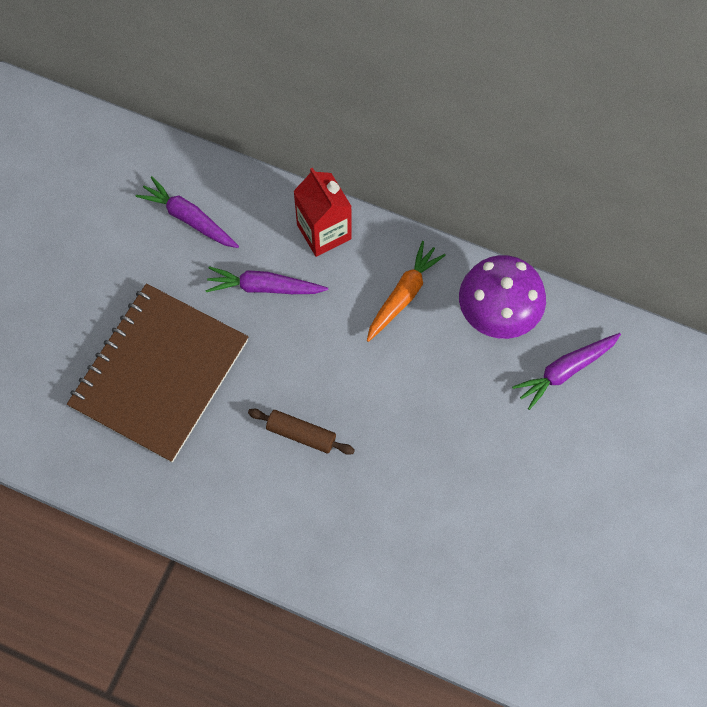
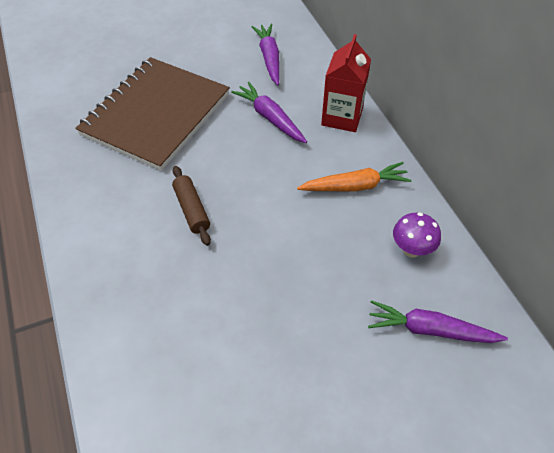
camera: 45 degrees right, 15 degrees down
brown notebook [67,284,248,463] -> brown notebook turned 45 degrees counterclockwise [75,57,230,171]
purple mushroom [459,255,546,339] -> purple mushroom [393,213,441,258], size x0.54

